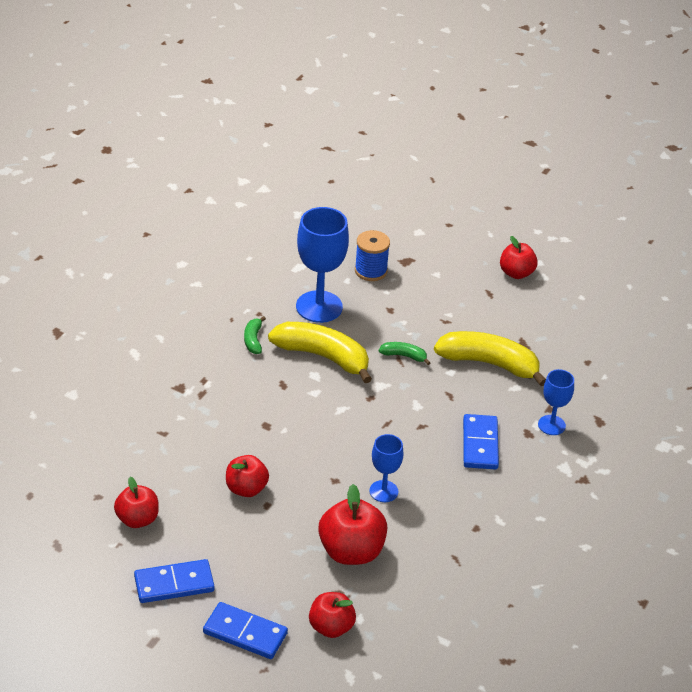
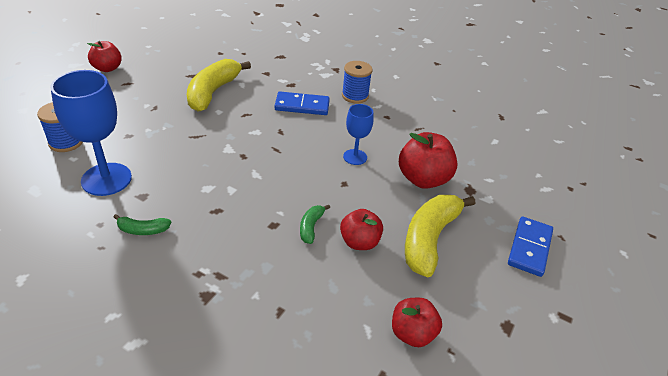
camera: 90 degrees left, 0 degrees up
blue domino [134,559,215,603] -> none
yellow banana [268,322,372,383] -> yellow banana moved to [405,195,475,277]
red apple [309,592,356,638] -> none
green banana [379,342,431,365] -> green banana moved to [300,204,330,244]
blue goblet [538,369,574,435] -> none
none -> blue spool [342,61,372,103]

